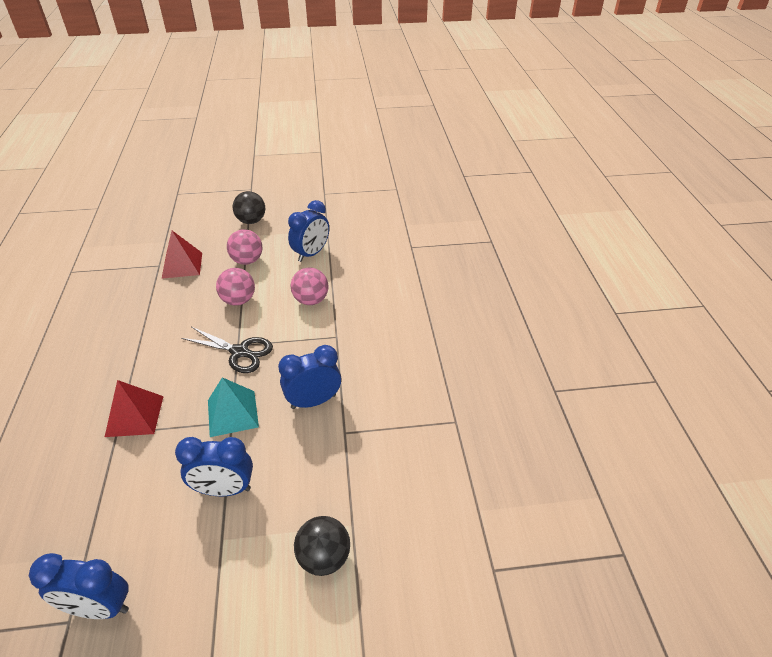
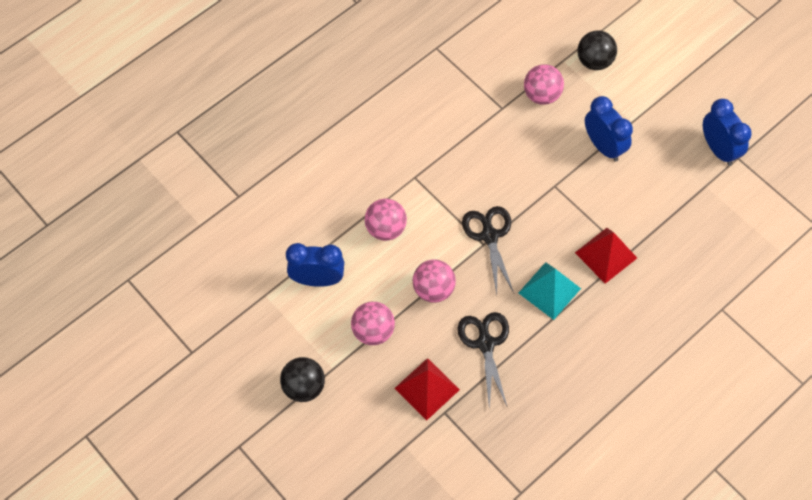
camera: 125 degrees left, 20 degrees up
turquoise pyramid [208,377,259,437] -> turquoise pyramid moved to [519,262,581,320]
blue clock [278,345,341,409] -> none
none -> black scissors [458,312,509,409]
none -> pink ball [524,64,564,105]

